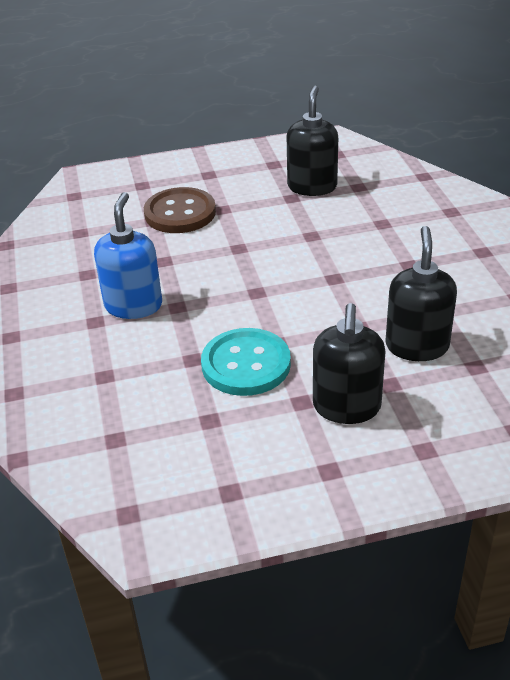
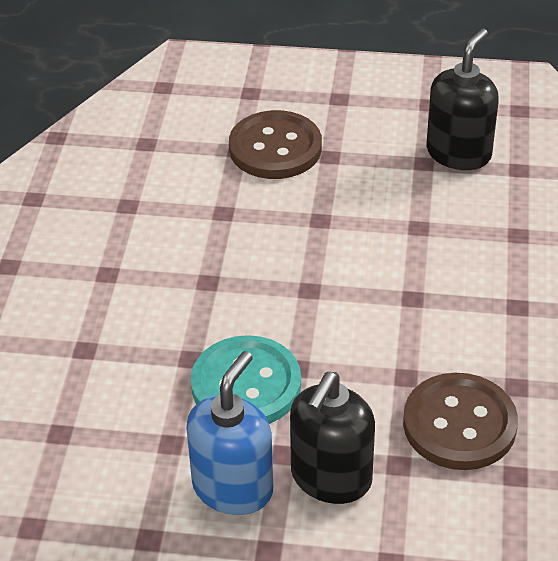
camera: 20 degrees right, 5 degrees up
blue soap dispenser [94,192,162,319] -> blue soap dispenser moved to [186,351,273,515]
black soap dispenser [385,226,457,361] -> brown button [403,373,518,470]

